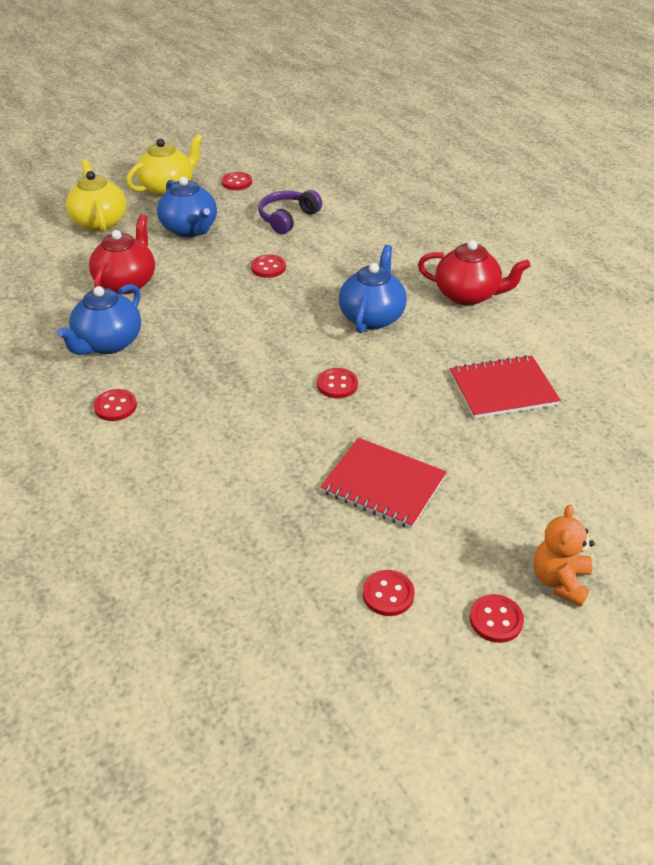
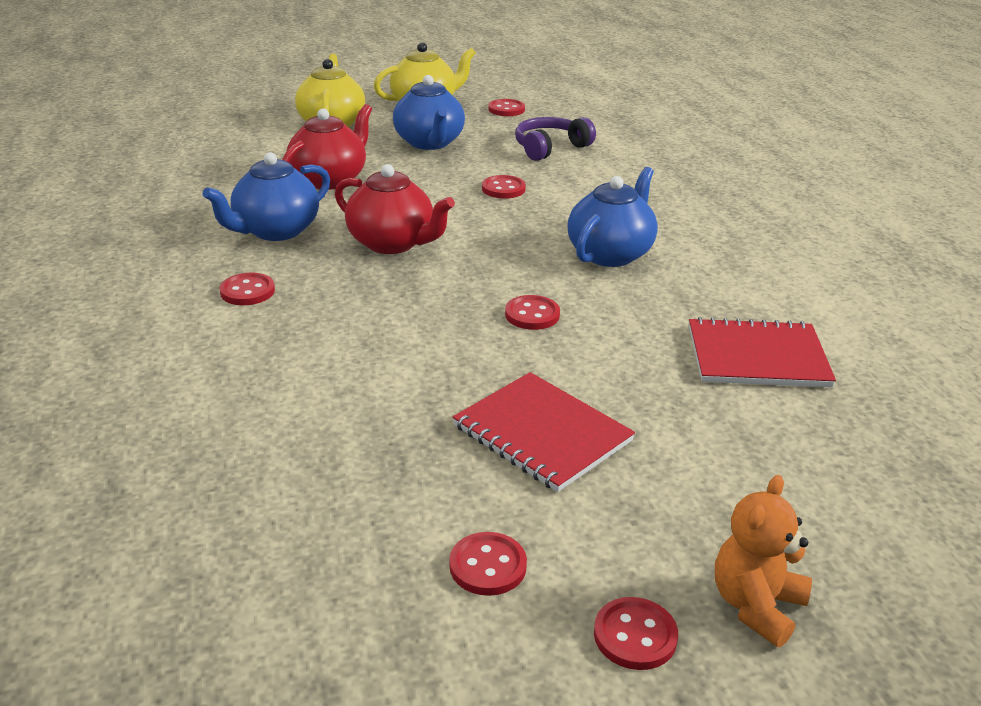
camera: 15 degrees right, 10 degrees down
red teapot [418,240,530,305] -> red teapot moved to [335,164,455,254]

